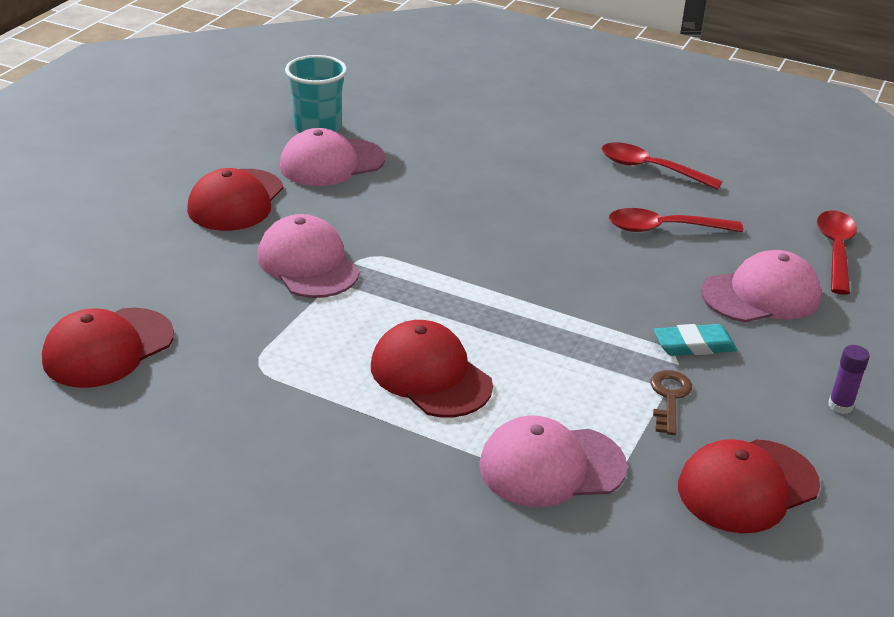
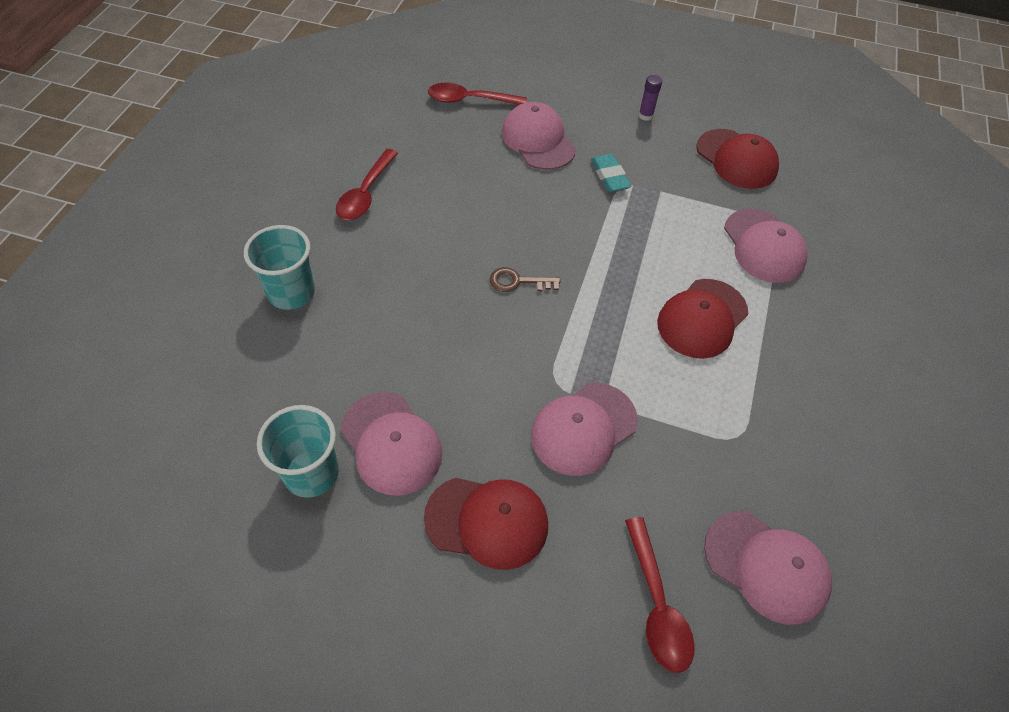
camera: 100 degrees left, 20 degrees up
red cap [42,308,174,388] -> pink cap [704,511,832,625]
red spoon [609,208,743,232] -> red spoon moved to [625,517,695,673]
brown key [651,370,692,435] -> brown key moved to [490,267,560,292]
none -> turquoise cup [244,225,315,310]

